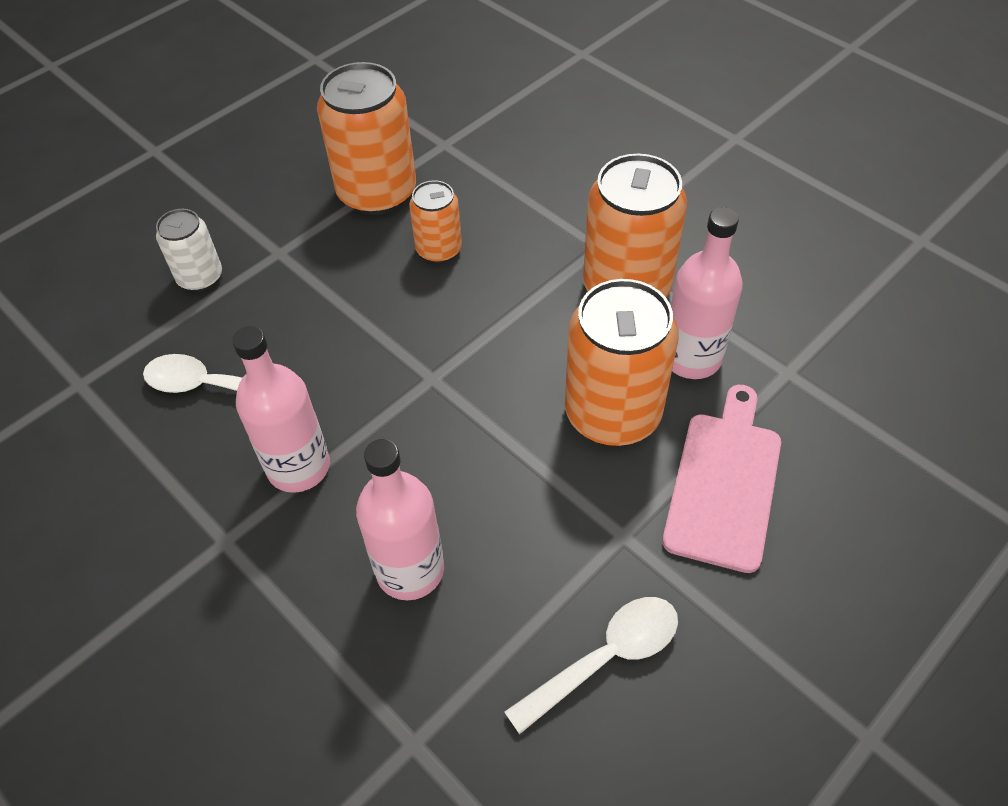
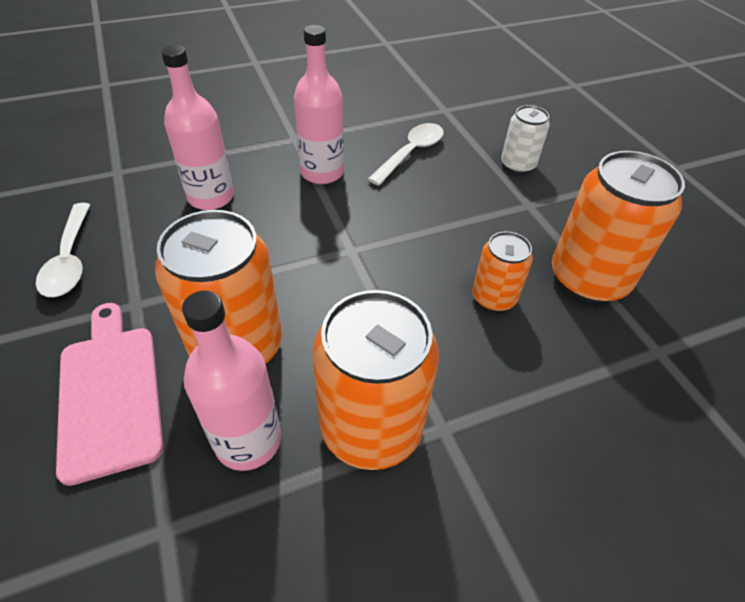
camera: 110 degrees right, 5 degrees down
pink cutting board [662,385,781,573] -> pink cutting board turned 150 degrees counterclockwise [56,303,163,486]

